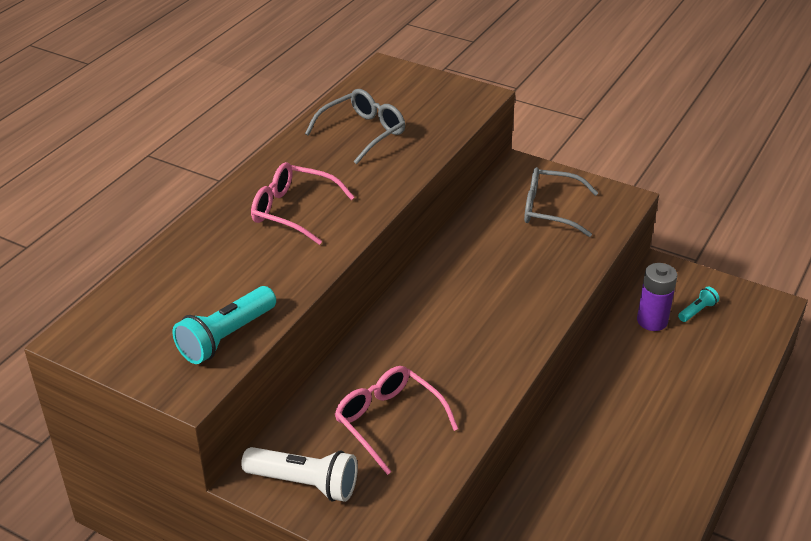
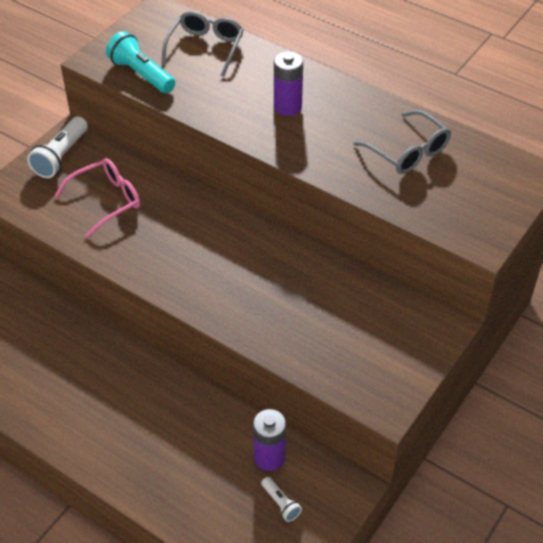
camera: 95 degrees right, 10 degrees up
pink glasses [251,162,354,245] -> purple battery [274,51,303,116]
grey glasses [524,167,598,237] -> grey glasses moved to [161,11,244,77]
turquoise flashlight [678,287,719,322] -> white flashlight [261,477,302,522]

